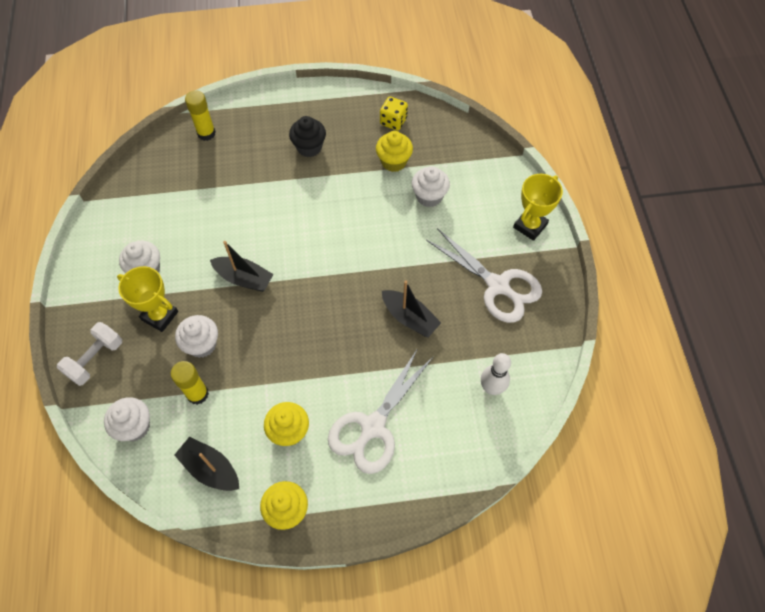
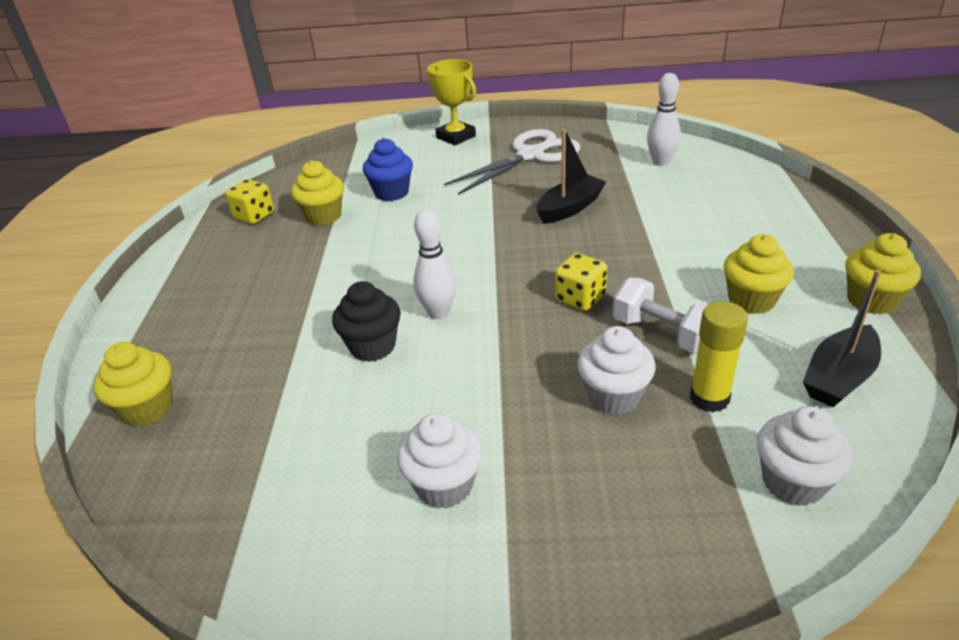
camera: 80 degrees left, 25 degrees down
white dumbbell [57,322,122,386] -> white dumbbell moved to [613,278,707,353]
yellow trophy [117,266,178,332] -> none
yellow glue stick [185,90,216,141] -> yellow cupcake [93,342,173,426]
black boat [210,241,274,292] -> none
black cupcake [289,116,326,157] -> black cupcake moved to [332,281,401,362]
white scissors [328,348,433,474] -> none
white cupcake [412,166,450,207] -> blue cupcake [363,138,413,201]
none -> white bowling pin [413,209,456,319]
none -> yellow dice [555,253,607,311]

